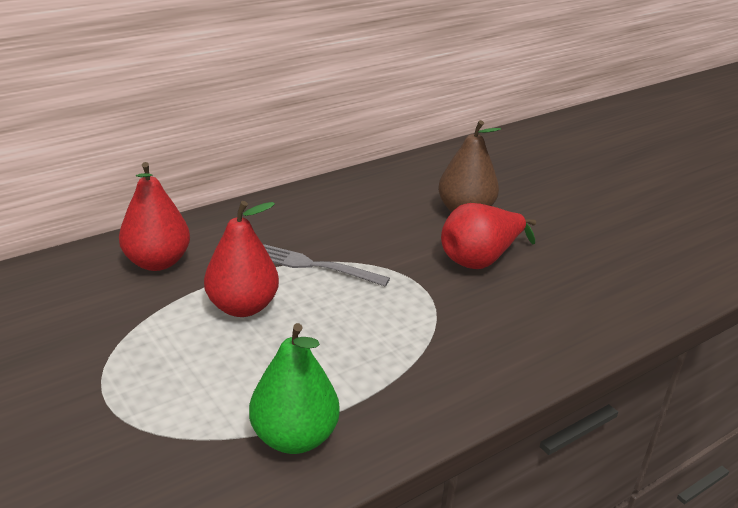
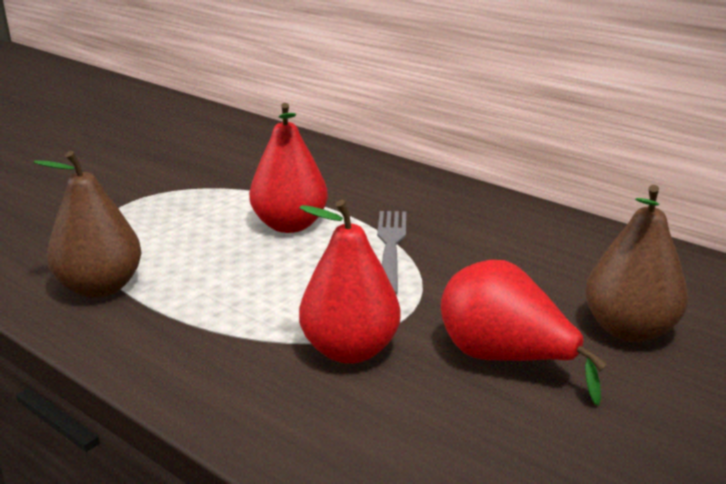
camera: 75 degrees right, 5 degrees down
red pear [119,162,190,271] -> red pear moved to [299,200,401,364]
green pear [249,323,340,454] -> brown pear [34,151,142,298]

